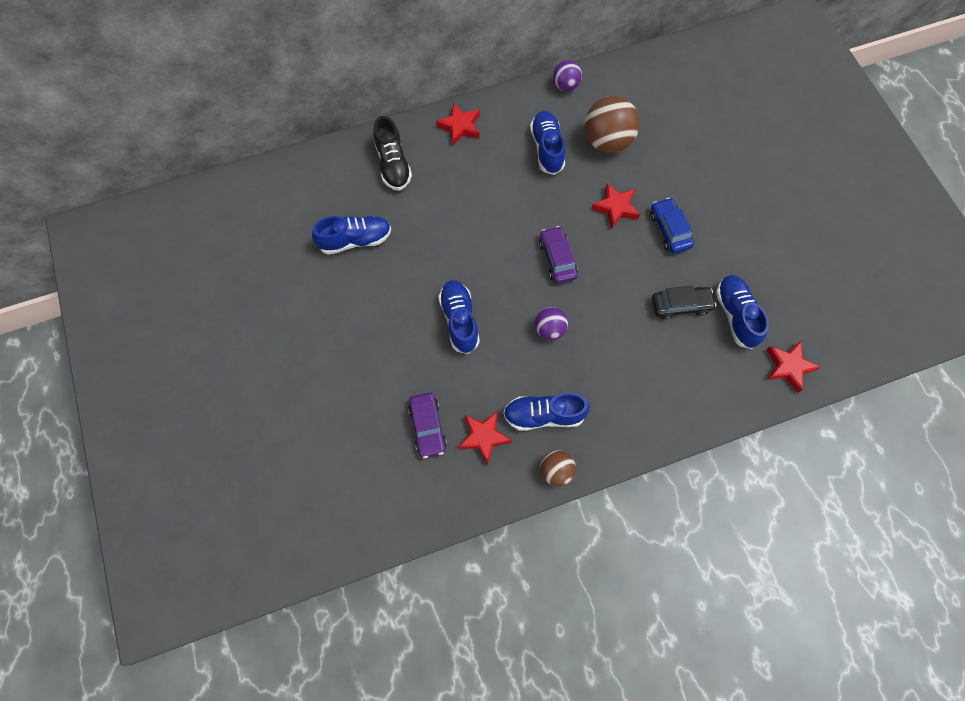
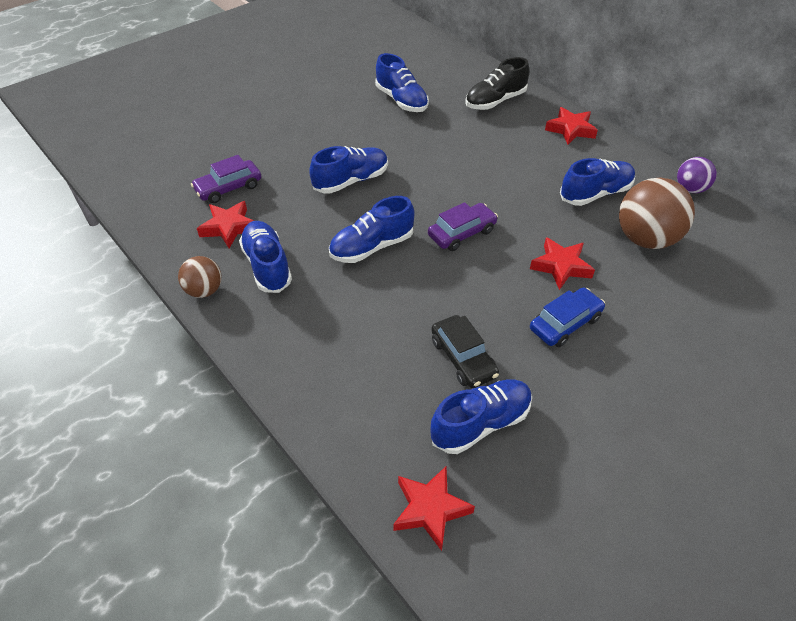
camera: 70 degrees right, 20 degrees down
purple ball [535,307,568,340] -> blue shoe [329,196,415,263]

